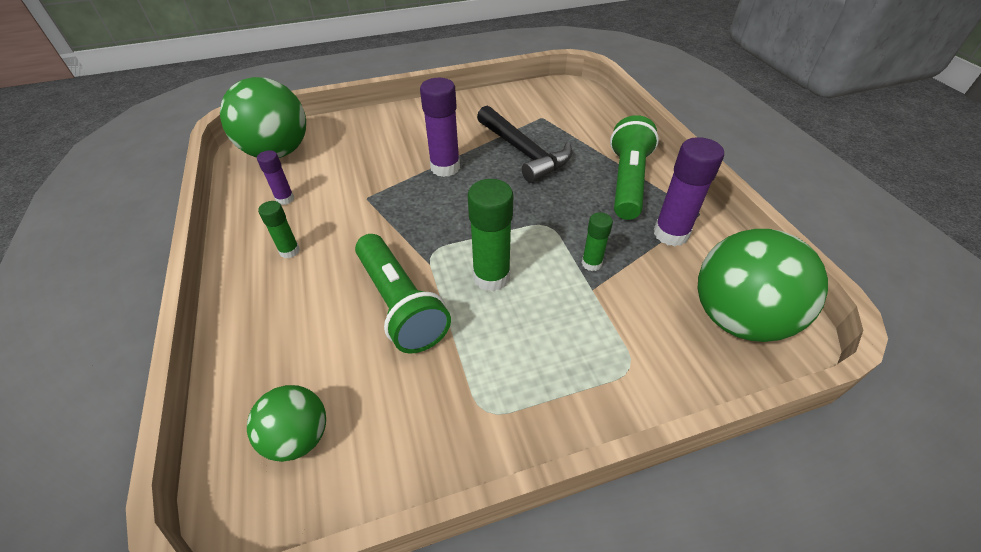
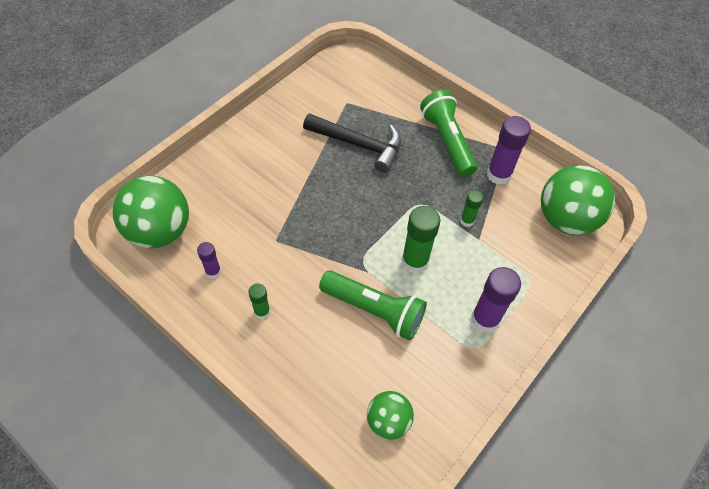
camera: 35 degrees left, 10 degrees up
purple glue stick [420,78,460,177] -> purple glue stick moved to [471,267,521,333]

